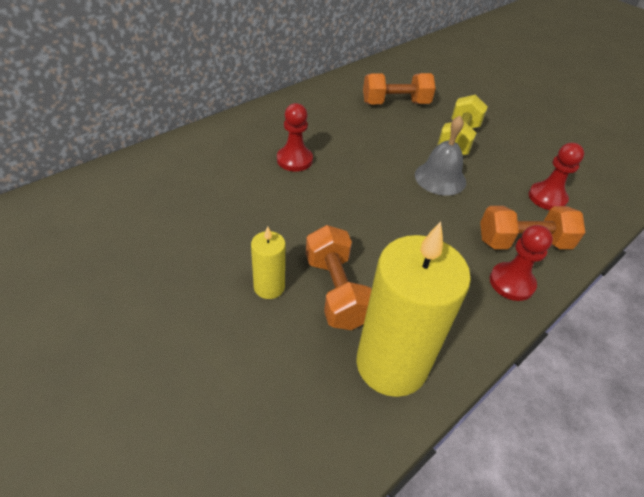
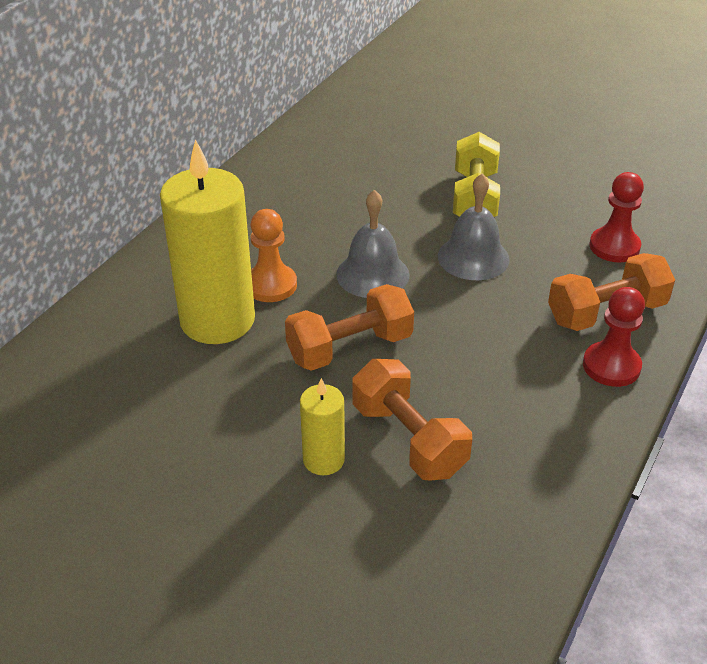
camera: 15 degrees left, 5 degrees down
red pawn [277,103,313,172] -> orange pawn [251,209,297,302]
yellow candle [356,222,471,397] -> yellow candle moved to [160,139,255,344]
orange dumbbell [363,73,436,104] -> orange dumbbell moved to [285,284,414,371]
none -> grey bell [336,190,410,298]

